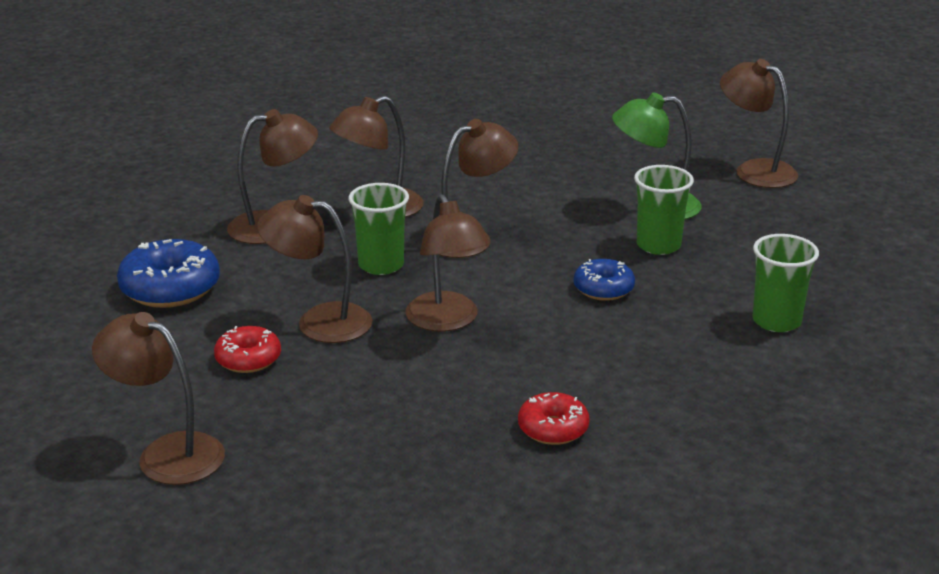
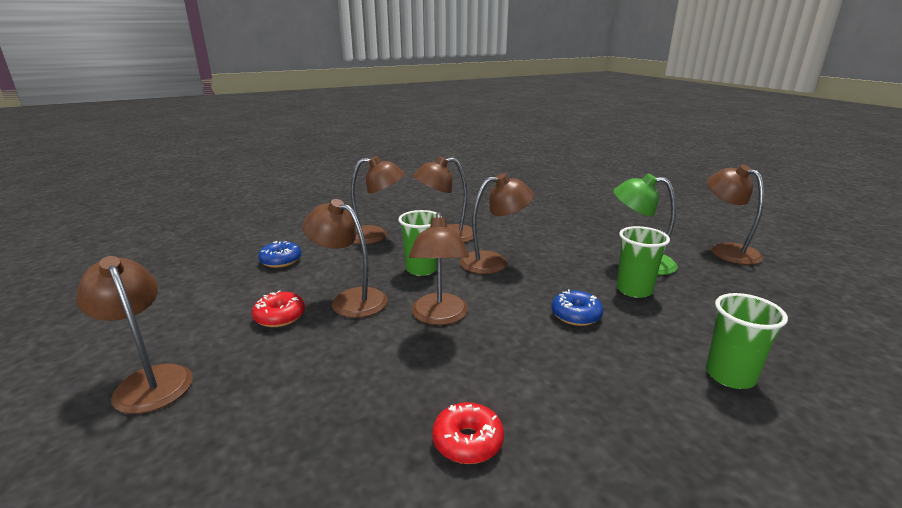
camera: 20 degrees right, 5 degrees down
blue donut [117,239,220,308] -> blue donut [258,241,302,268], size x0.61

